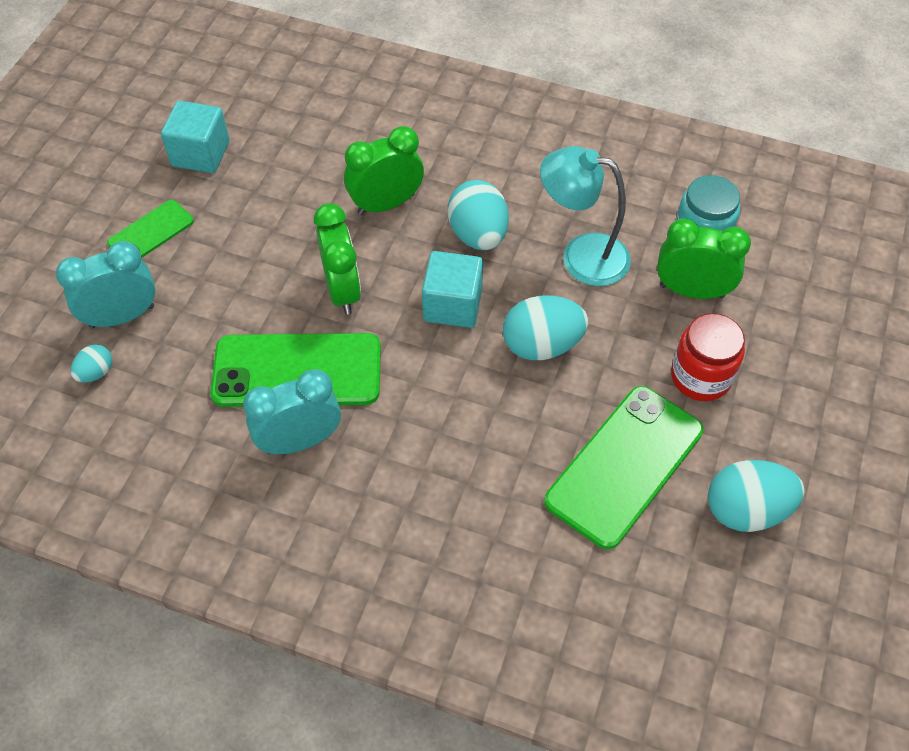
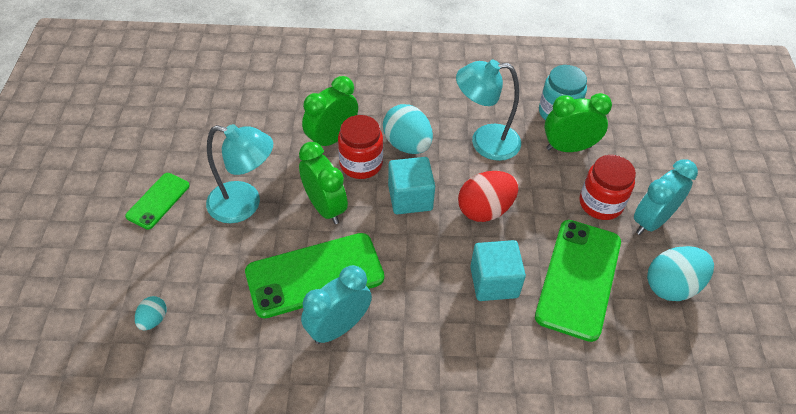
camera: 20 degrees left, 5 degrees down
turquoise clock [56,241,155,328] -> turquoise clock moved to [634,159,698,235]
turquoise cube [161,101,229,173] -> turquoise cube moved to [470,240,526,301]
turquoise egg [503,295,588,360] -> red egg [458,171,518,222]
none -> turquoise lamp [206,124,273,223]
none -> red jar [338,115,383,179]

